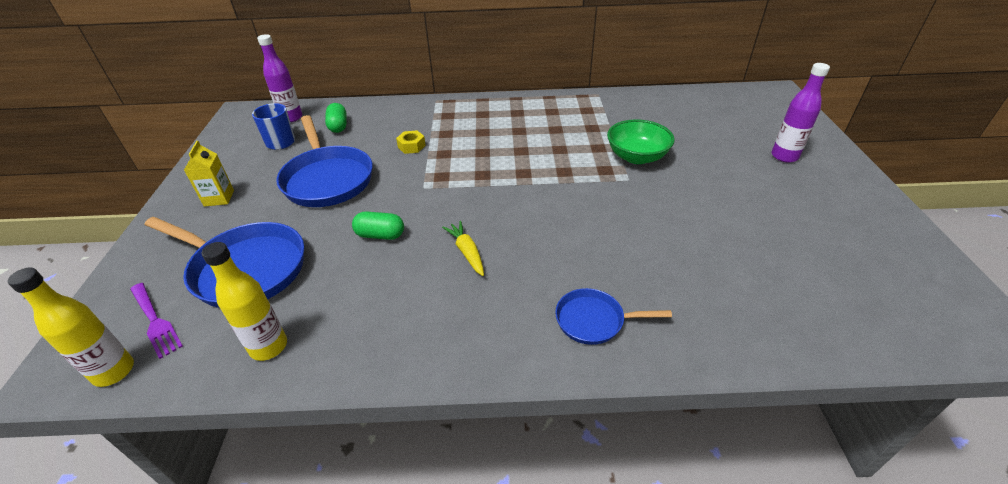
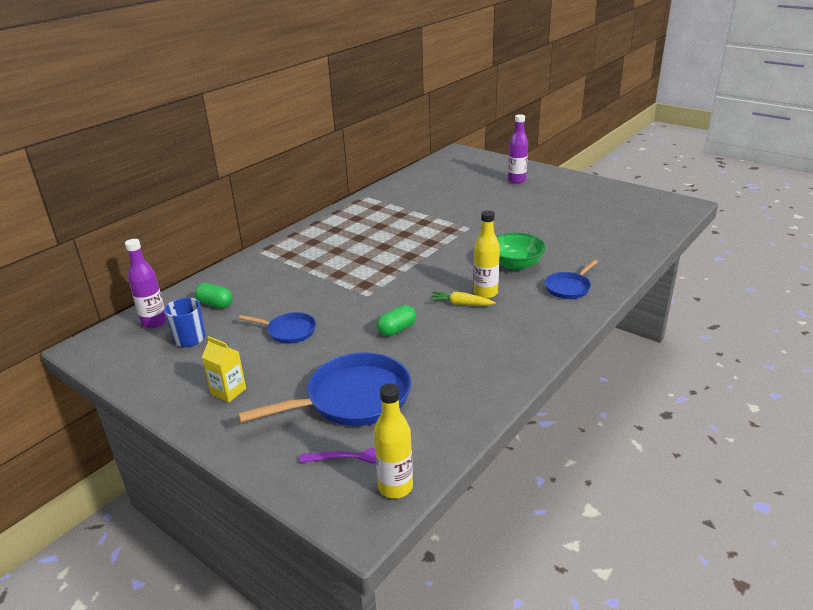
camera: 50 degrees left, 10 degrees down
yellow bottle [202,242,287,361] -> yellow bottle moved to [473,210,500,299]
blue pan [276,115,373,207] -> blue pan [239,312,316,344], size x0.54
yellow nut [396,130,426,154] -> none
green bowl [607,119,675,164] -> green bowl moved to [496,232,546,270]

